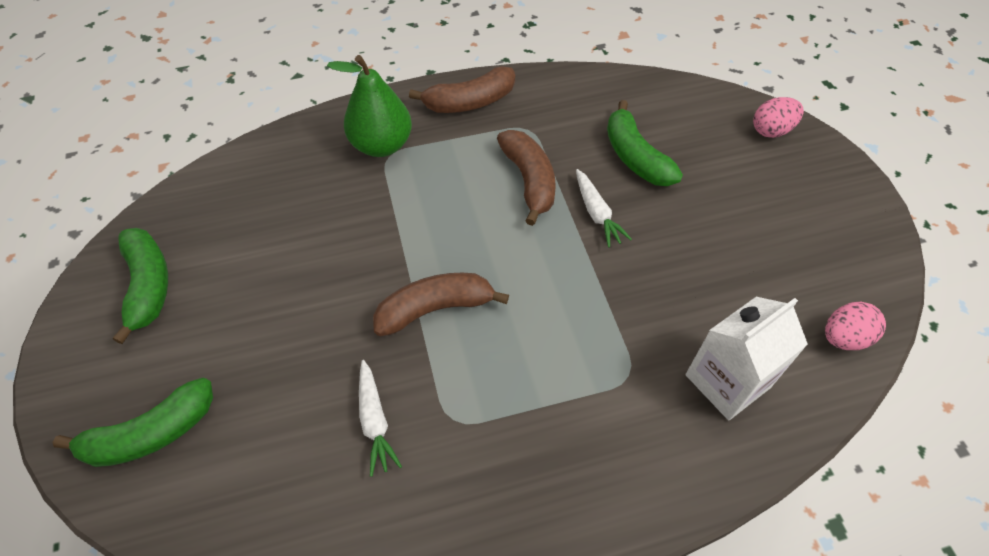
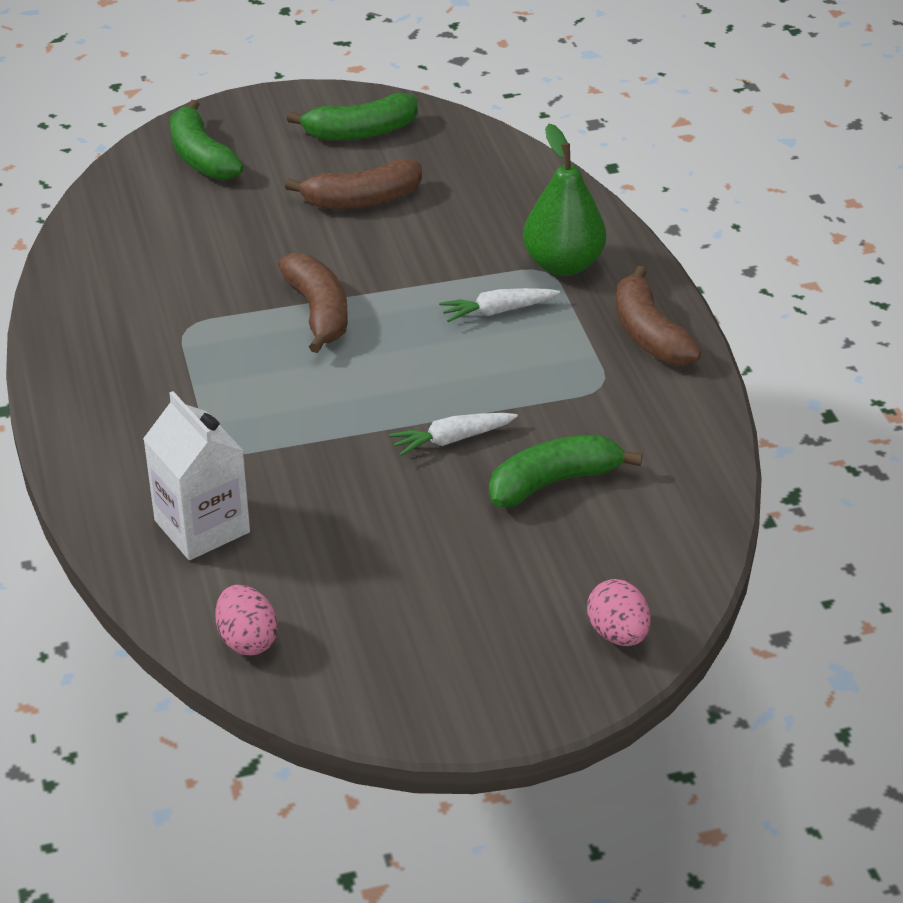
camera: 90 degrees right, 15 degrees down
white carrot [359,360,402,477] -> white carrot moved to [439,288,560,322]
brown banana [497,130,556,226] -> brown banana moved to [285,159,422,209]

